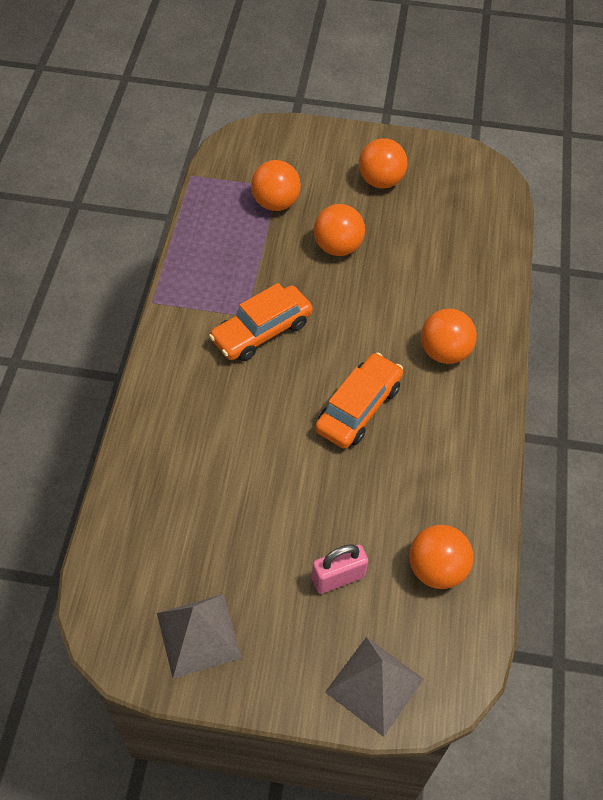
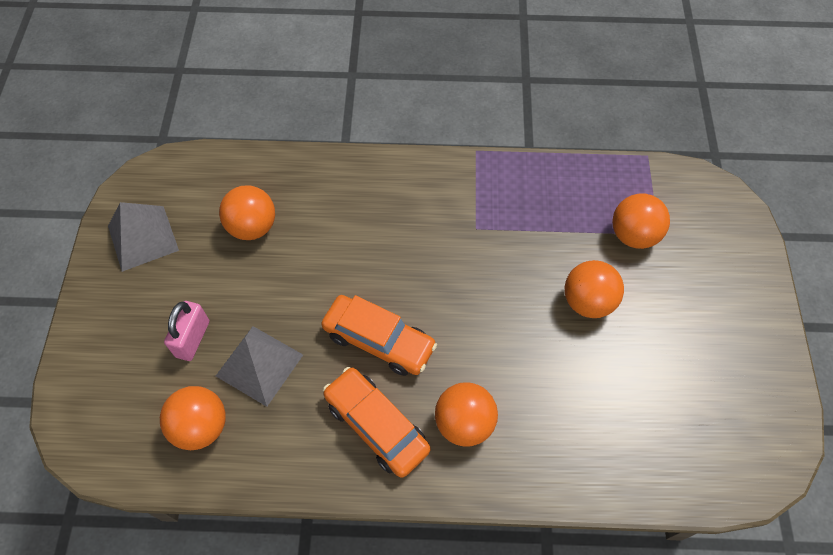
camera: 85 degrees right, 5 degrees up
orange car [209,283,313,361] -> orange car moved to [323,367,431,478]
pink padlock [312,544,368,594] -> pink padlock turned 45 degrees clockwise [164,301,209,361]
grey pyramid [325,637,424,737] -> grey pyramid moved to [216,326,303,407]
orange ball [359,138,408,188] -> orange ball moved to [219,185,275,240]

